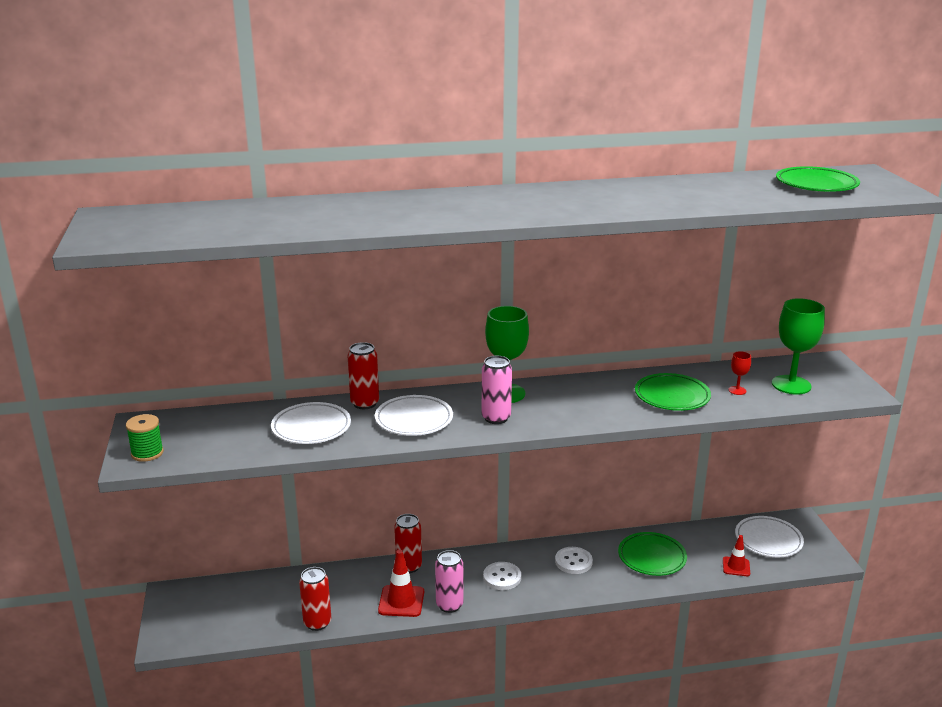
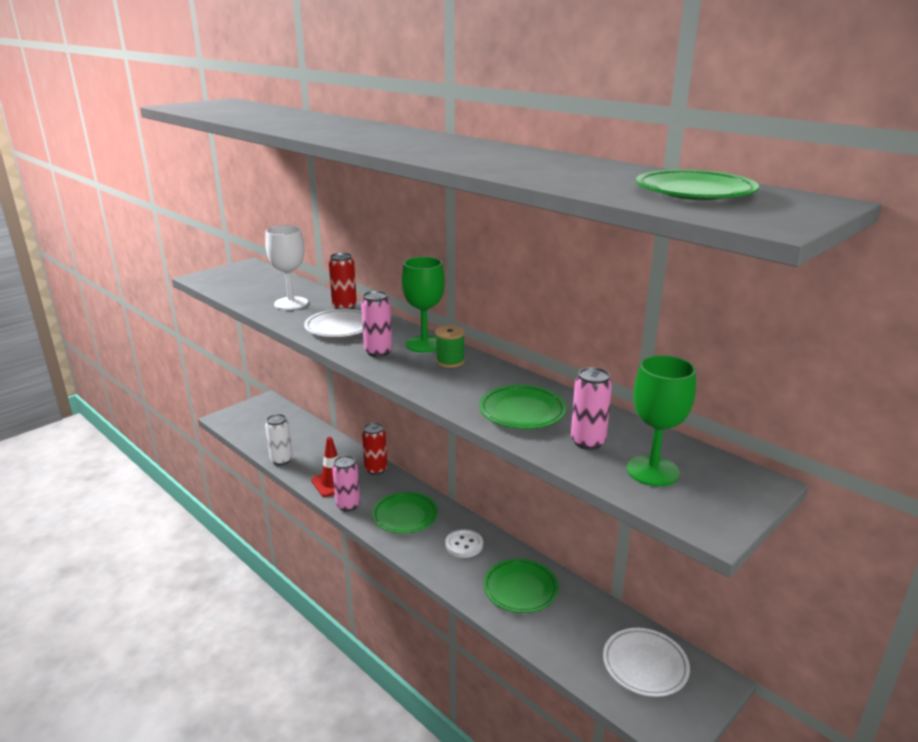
camera: 55 degrees right, 0 degrees up
green spool [126,414,164,462] -> green spool moved to [435,325,465,368]
white plate [271,402,351,444] -> white goblet [265,225,308,310]
red can [299,567,331,631] -> white can [265,414,293,465]
white button [483,562,521,590] -> green plate [372,492,438,534]
red traffic cone [723,535,750,576] -> none
red goblet [728,351,751,395] -> pink can [571,367,612,450]

